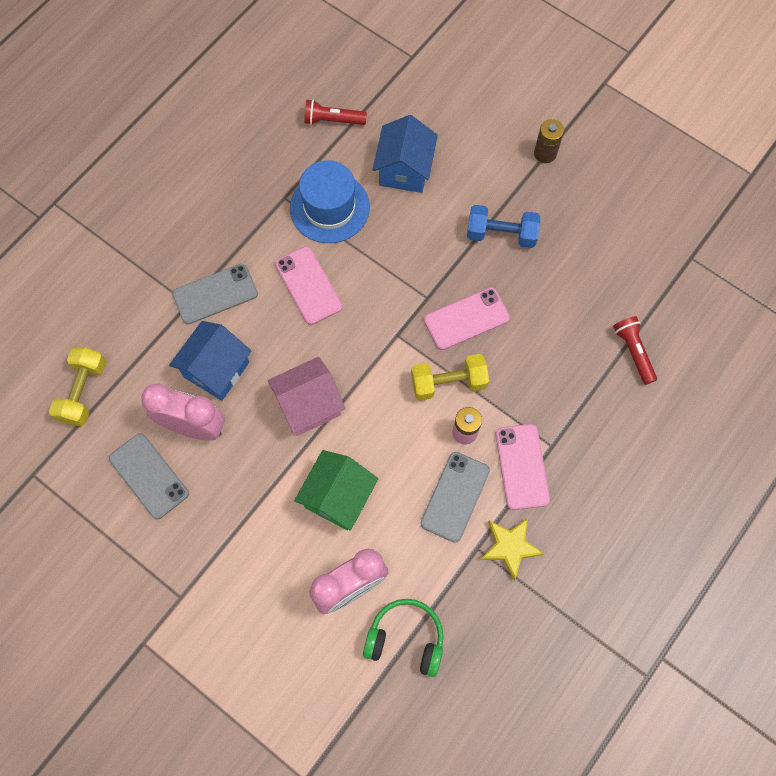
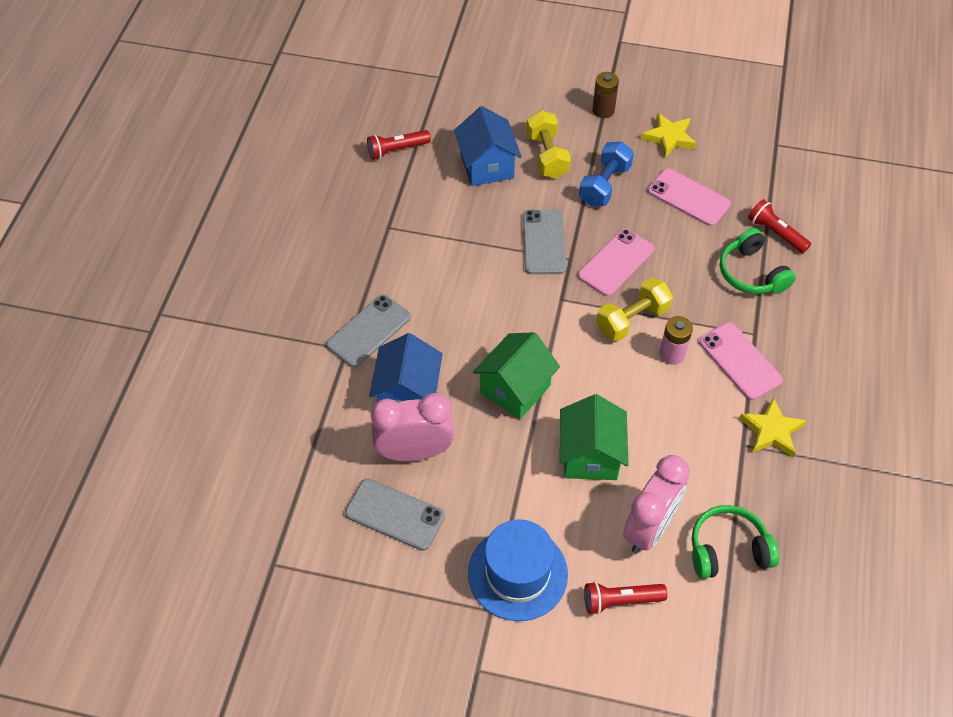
camera: 25 degrees left, 15 degrees down
yellow dumbbell [49,347,106,426] -> yellow dumbbell moved to [526,110,571,179]
pink house [267,357,345,436] -> green house [473,332,560,419]
pink phone [275,246,343,325] -> pink phone moved to [648,168,731,226]
blue hat [290,160,370,243] -> blue hat moved to [468,519,568,621]
grey phone [420,452,490,543] -> grey phone moved to [523,210,566,274]
blue dumbbell [467,205,540,248] -> blue dumbbell turned 45 degrees counterclockwise [579,141,634,206]
none -> red flashlight [584,581,667,615]
none -> yellow star [641,113,696,158]
none -> green headphones [720,228,796,294]

